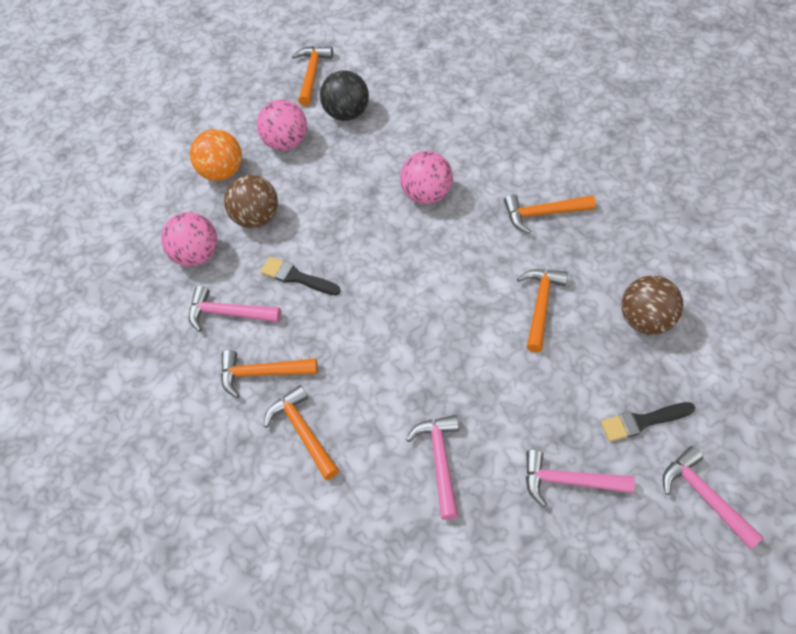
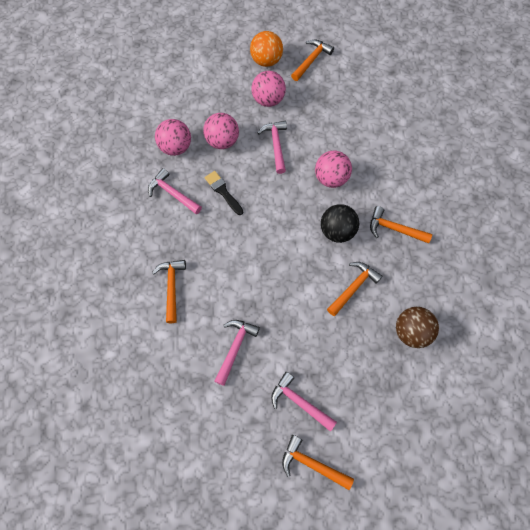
camera: 25 degrees right, 10 degrees up
orange ball [190,129,242,181] -> orange ball moved to [250,31,283,67]
orange hammer [221,350,318,398] -> orange hammer moved to [282,435,354,490]
brown ball [224,175,278,228] -> pink ball [203,113,239,149]
black ball [320,70,369,121] -> black ball moved to [321,204,359,243]
black brush [601,402,695,442] -> none
pink hammer [663,446,764,550] -> pink hammer moved to [258,121,287,174]

